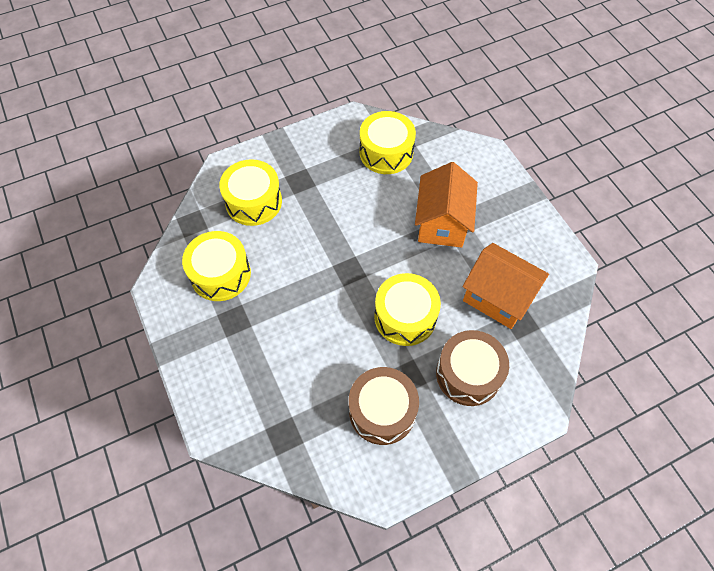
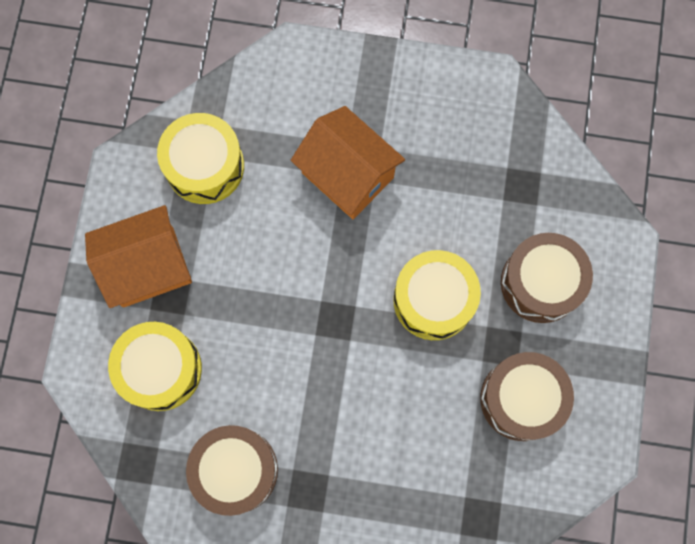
camera: 55 degrees left, 15 degrees up
yellow drum [182,231,251,301] -> brown drum [186,425,278,516]
orange house [463,243,549,329] -> orange house moved to [85,205,192,308]

